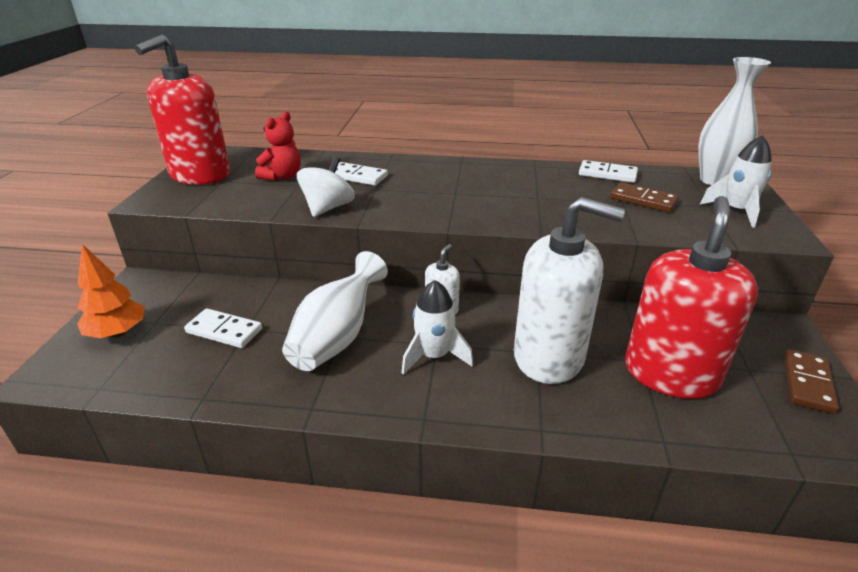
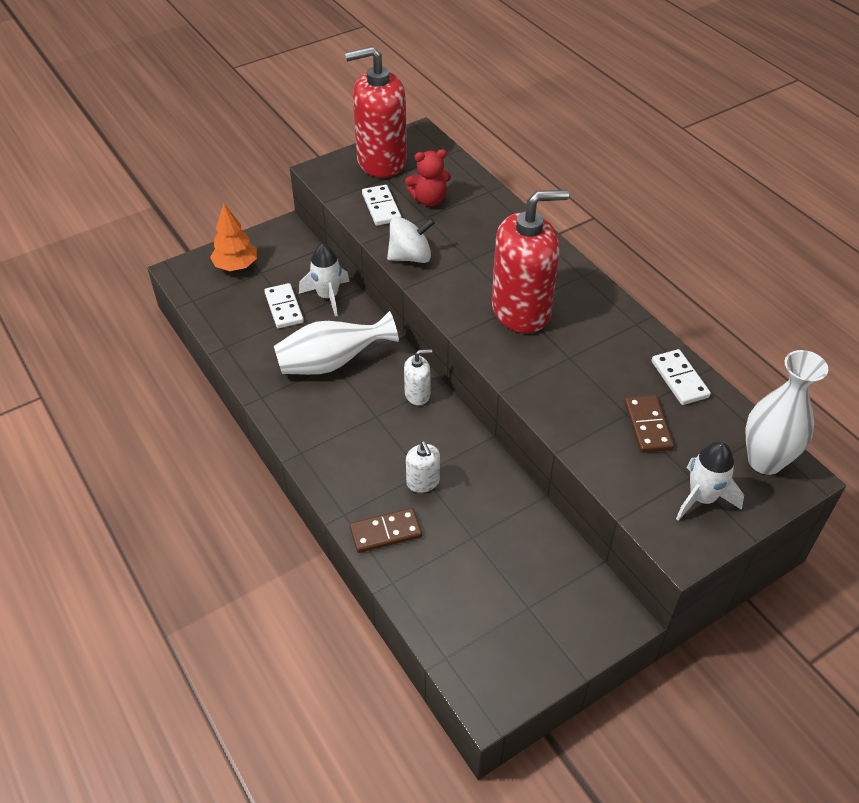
camera: 50 degrees right, 15 degrees up
white domino [335,162,388,186] -> white domino moved to [362,185,401,226]
white rocket [401,280,473,375] -> white rocket moved to [299,244,350,317]
white soap dispenser [514,197,625,384] -> white soap dispenser [406,441,440,493], size x0.44
red soap dispenser [625,196,758,399] -> red soap dispenser moved to [492,190,569,333]
brown domino [784,349,839,414] -> brown domino moved to [350,508,422,553]

